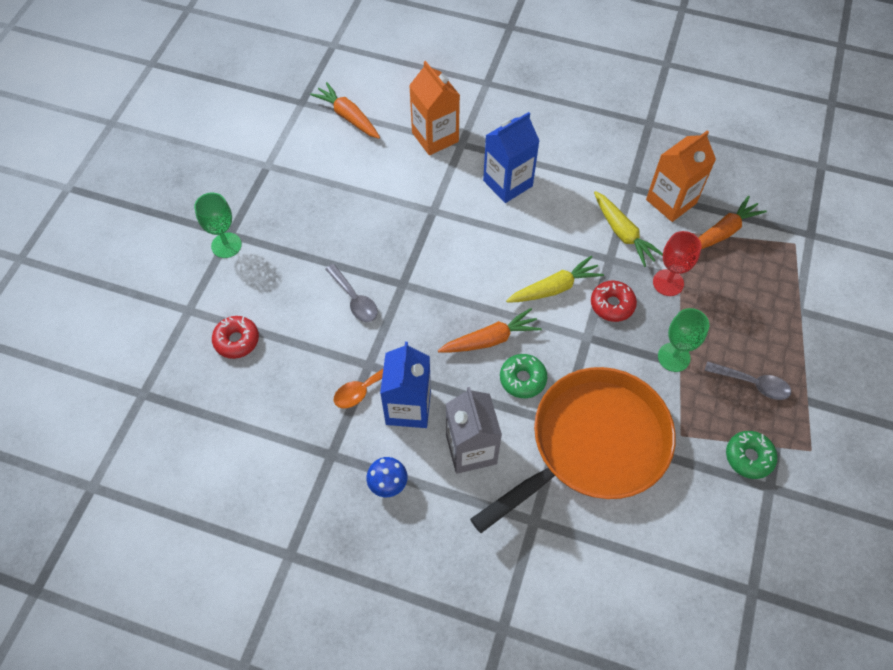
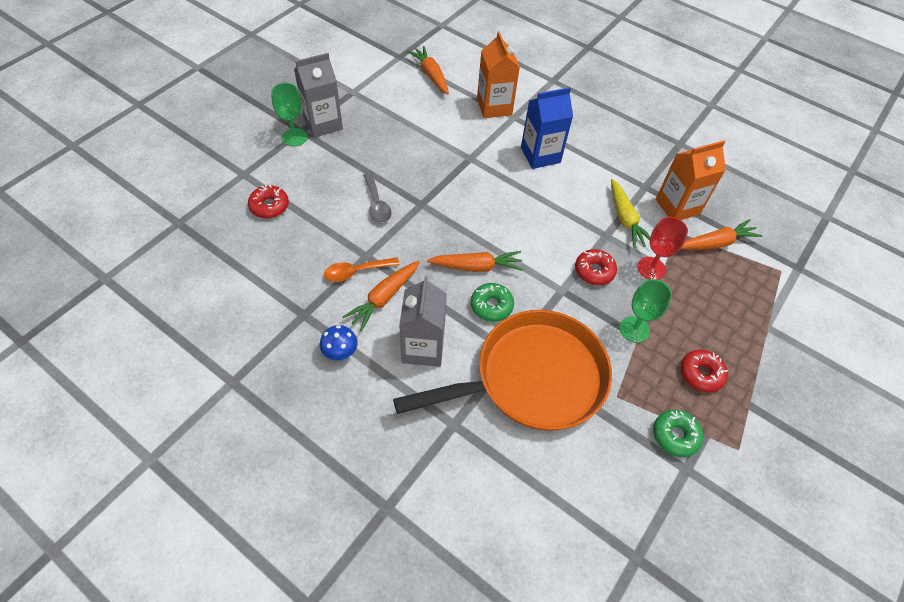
camera: 15 degrees right, 5 degrees down
blue carton [380,342,431,428] -> orange carrot [343,261,419,331]
yellow carrot [506,256,604,303] -> none
grey spoon [705,361,791,400] -> red donut [681,349,728,392]
none -> grey carton [294,53,343,138]

